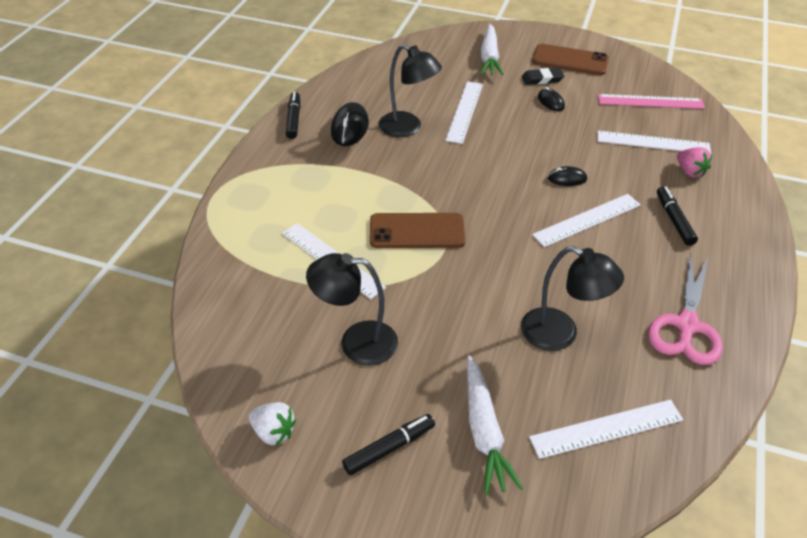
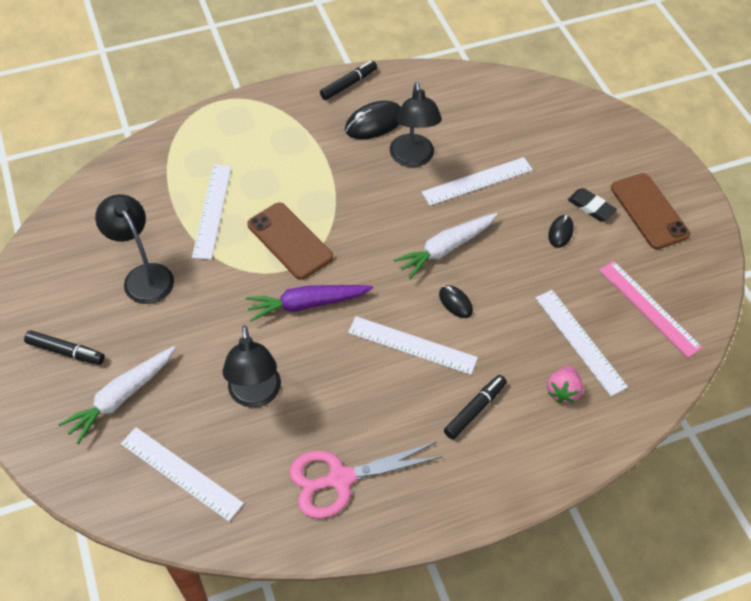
camera: 50 degrees right, 10 degrees up
white strawberry [249,402,296,445] -> none
white carrot [480,24,504,75] -> white carrot moved to [394,213,498,279]
none -> purple carrot [246,285,373,321]

